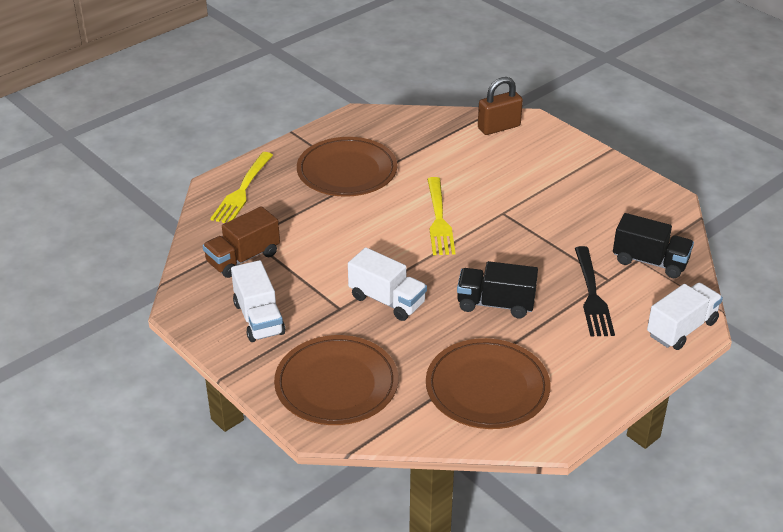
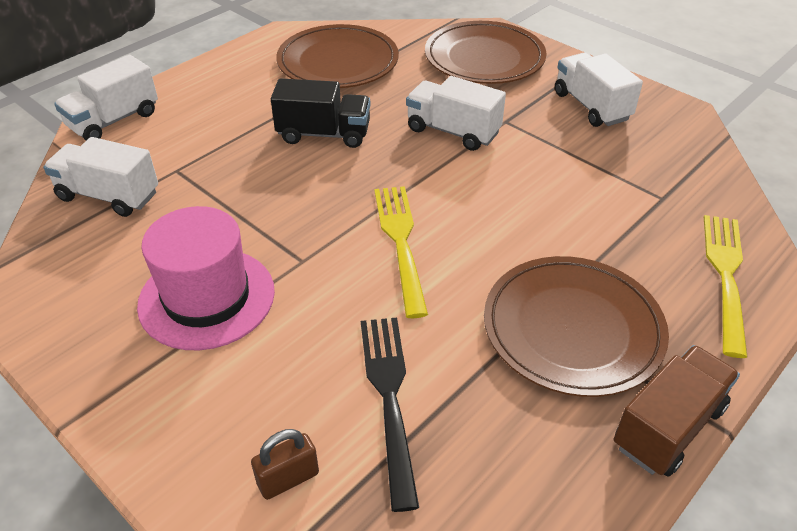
camera: 175 degrees right, 5 degrees up
brown truck [203,206,280,278] -> brown truck moved to [614,345,740,477]
brown padlock [478,77,523,135] -> brown padlock [251,429,319,500], size x0.64
black fork [575,246,615,337] -> black fork moved to [361,317,419,512]
black truck [613,213,694,278] -> white truck [43,137,158,217]
none -> pink hat [137,206,275,350]

